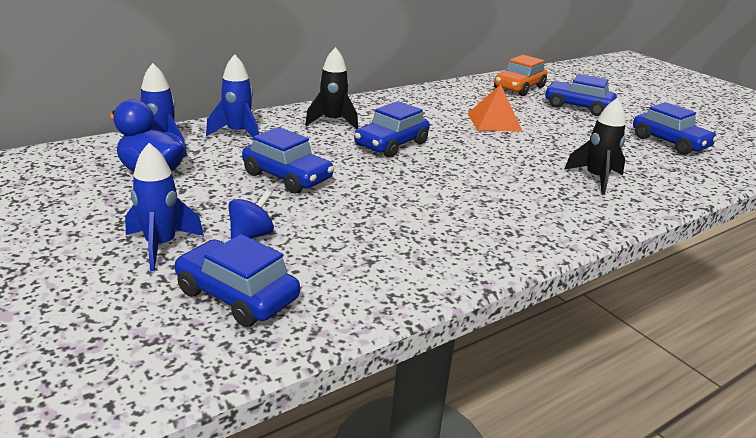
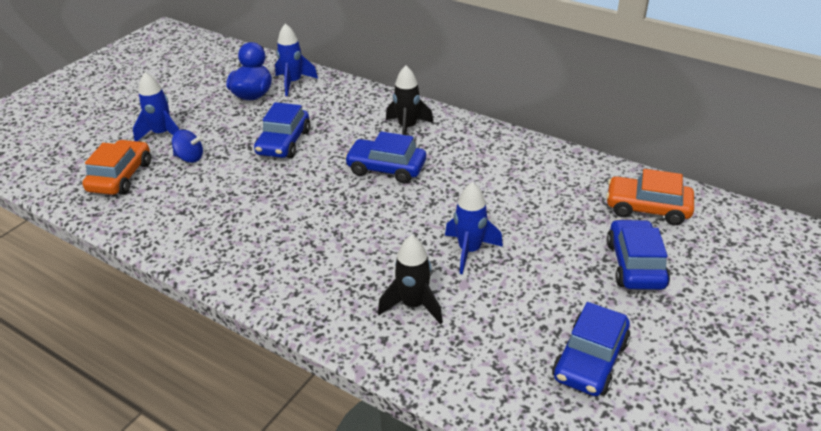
camera: 70 degrees right, 10 degrees up
blue car [175,234,300,327] -> orange car [82,140,151,195]
blue rocket [206,54,259,138] -> blue rocket moved to [445,182,503,274]
orange pyramid [467,84,523,132] -> none

